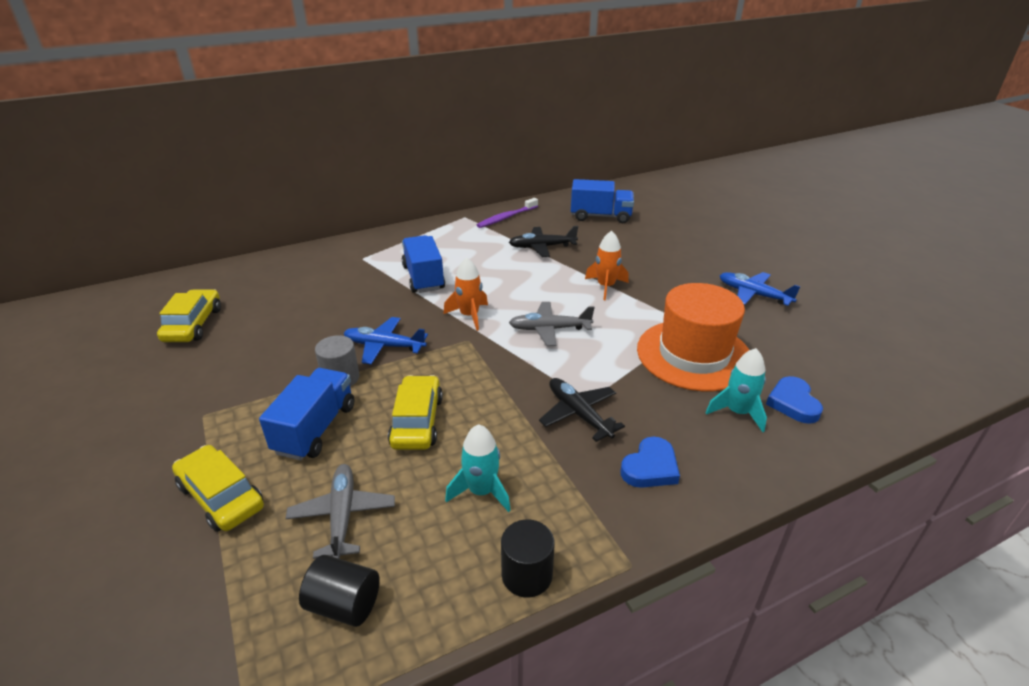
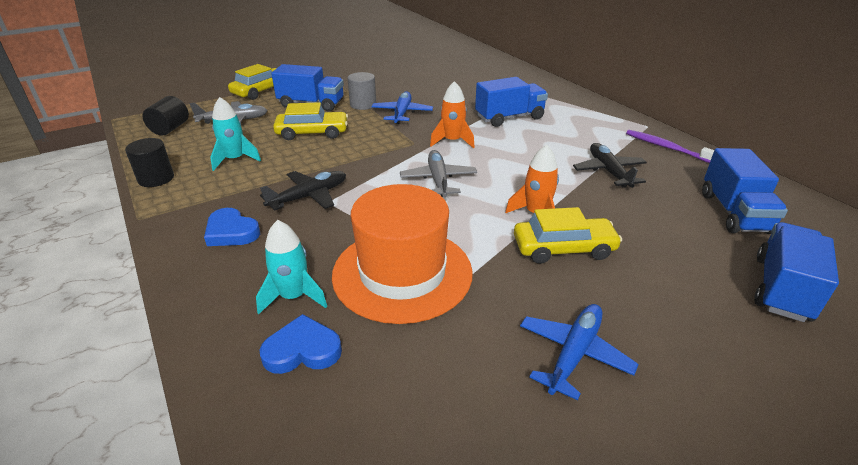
camera: 85 degrees right, 0 degrees up
yellow car [157,289,221,342] -> yellow car moved to [514,207,622,264]
none -> blue truck [754,222,839,322]

